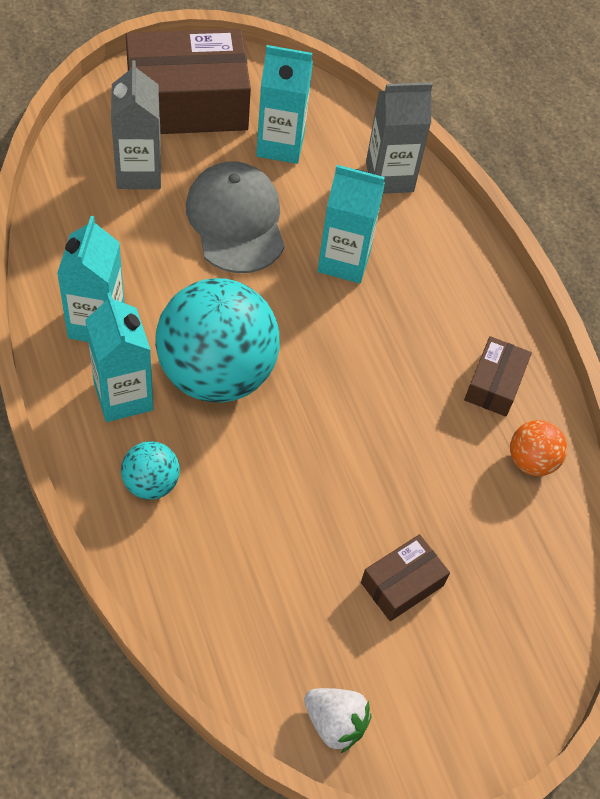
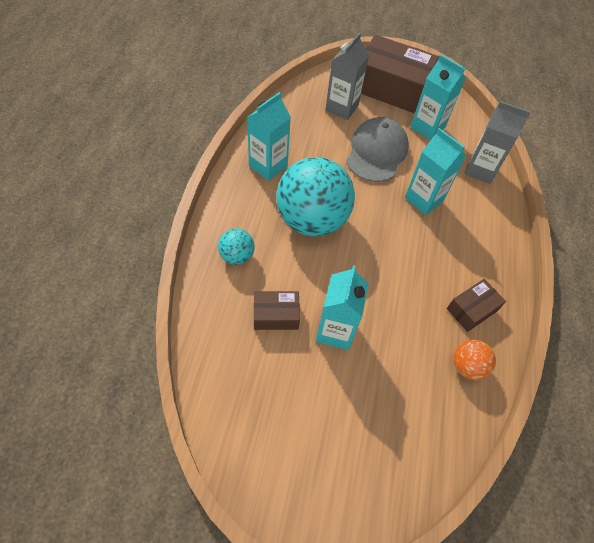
camera: 35 degrees right, 0 degrees up
turquoise carton [85,292,154,422] -> turquoise carton moved to [316,265,369,350]
white strawberry [304,688,371,753] -> none
brown box [361,534,450,621] -> brown box moved to [254,291,300,330]

